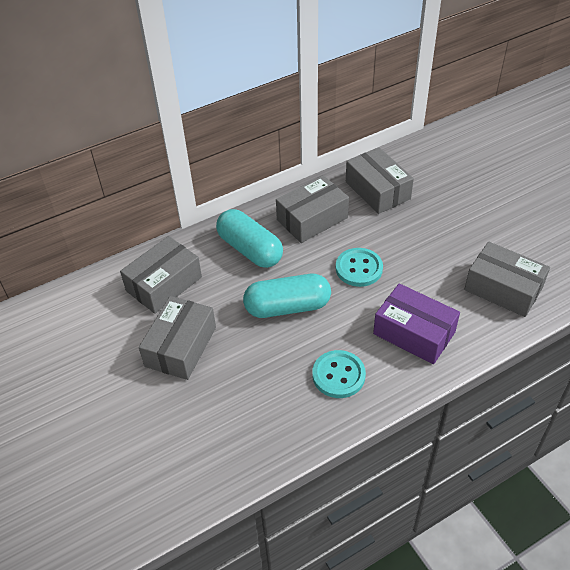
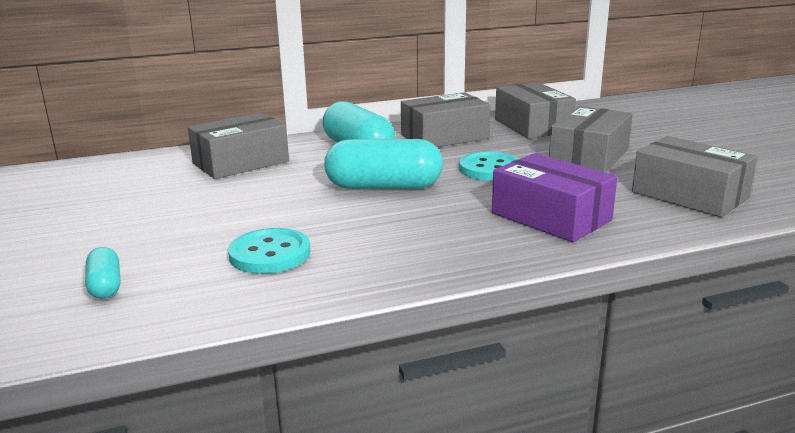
camera: 10 degrees right, 25 degrees down
grey box [139,296,216,380] -> grey box moved to [549,106,633,172]
turquoise button [312,350,366,398] -> turquoise button moved to [228,228,311,274]
none -> turquoise capsule [85,247,120,299]

